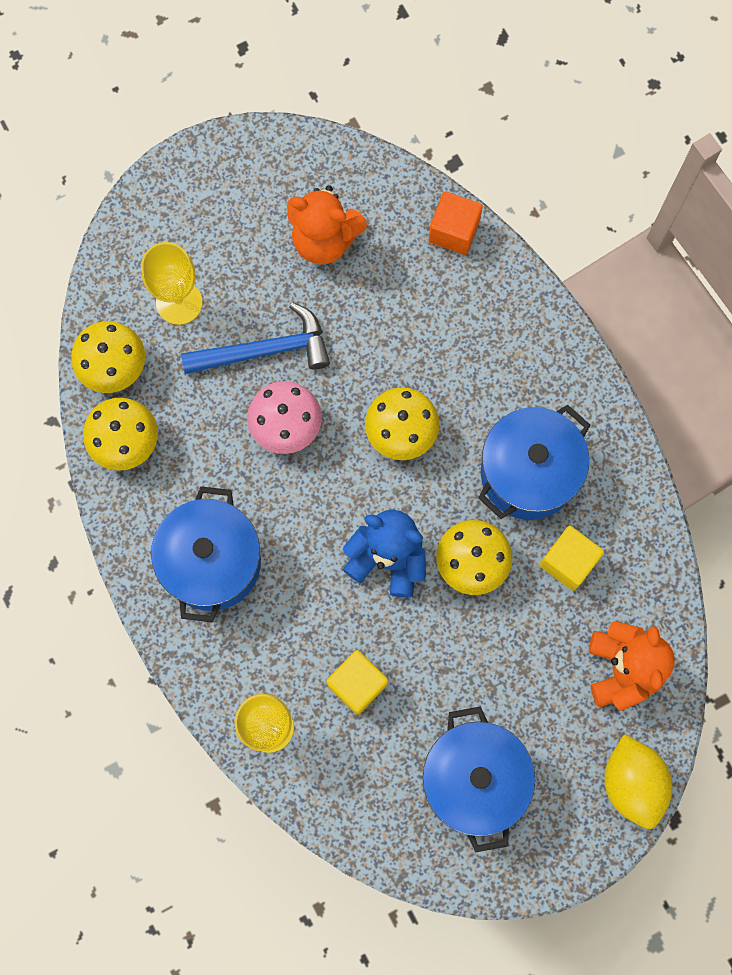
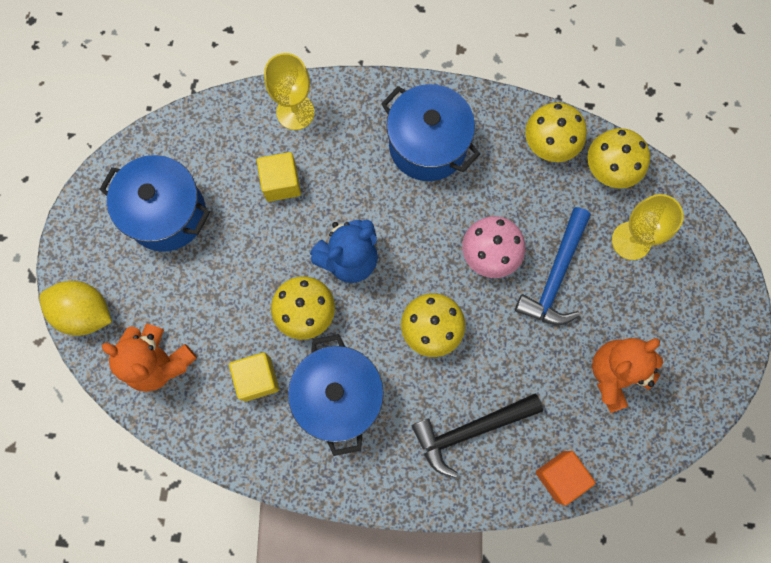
camera: 125 degrees right, 0 degrees up
none -> black hammer [412,394,543,478]

